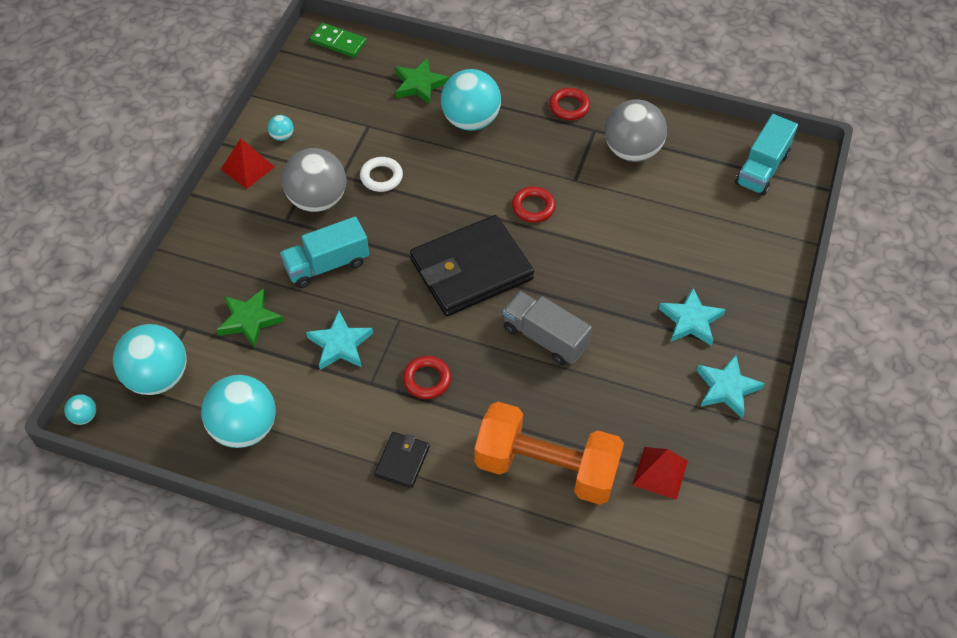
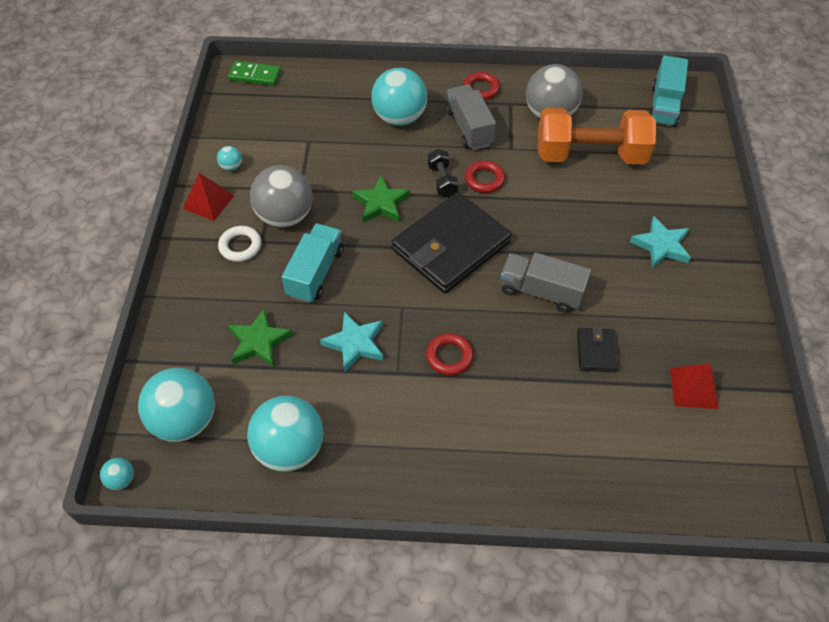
camera: 15 degrees left, 0 degrees up
turquoise truck [280,216,369,288] -> turquoise truck turned 150 degrees clockwise [282,223,343,303]
white ring [360,157,403,192] -> white ring moved to [218,226,262,262]
black wallet [374,432,430,488] -> black wallet moved to [577,326,619,372]
green star [395,58,449,105] -> green star moved to [352,176,410,223]
orange dumbbell [474,402,624,505] -> orange dumbbell moved to [538,108,656,164]
turquoise star [696,355,765,418] -> none
none -> black dumbbell [428,149,459,197]
none -> grey truck [446,84,496,150]

